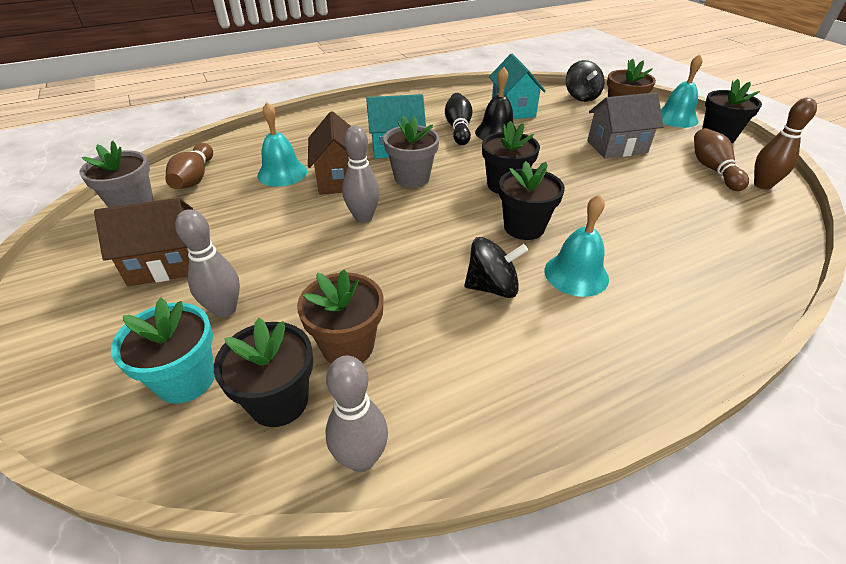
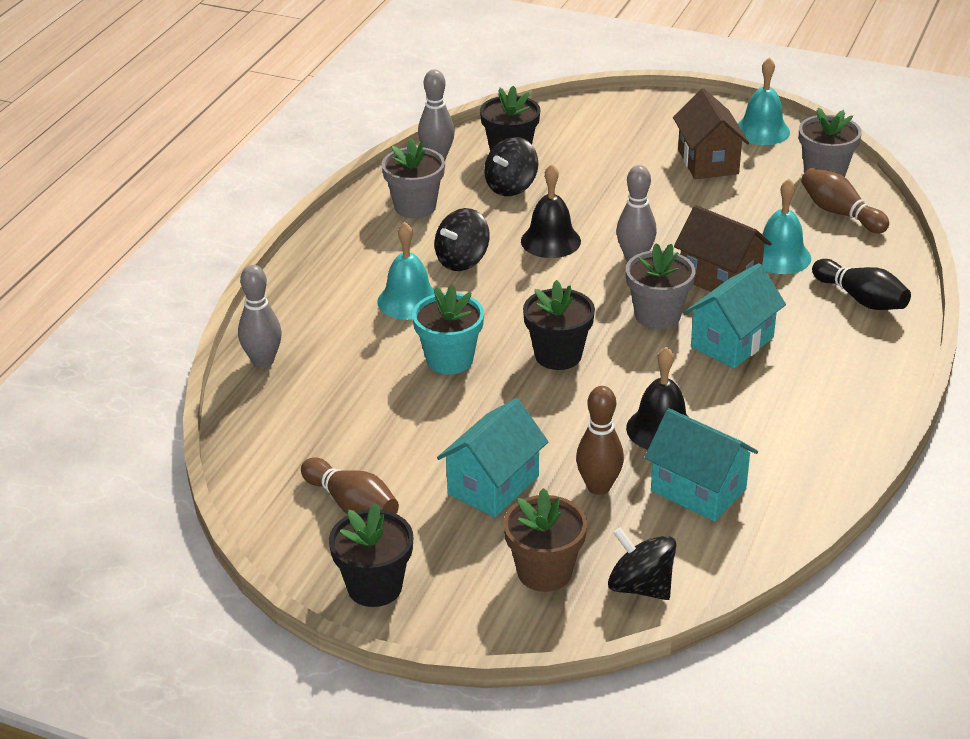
camera: 140 degrees right, 5 degrees down
brown house [94,198,193,286] -> brown house turned 45 degrees counterclockwise [673,89,749,179]
turquoise flower pot [111,298,215,404] -> turquoise flower pot moved to [412,284,484,374]
grey bowling pin [175,209,240,318] -> grey bowling pin moved to [238,265,282,368]
brown flower pot [297,269,384,364] -> black spinning top [484,137,538,196]
black bowling pin [445,93,472,145] -> black bowling pin moved to [812,259,911,310]
black flower pot [499,161,565,240] -> none
grey house [587,92,664,158] -> turquoise house [437,398,549,517]
turquoise bell [661,54,703,128] -> turquoise bell moved to [738,57,790,145]
brown bowling pin [754,98,817,190] -> brown bowling pin moved to [576,386,624,495]
none -> grey flower pot [382,138,445,218]
none -> black bell [521,164,581,258]

